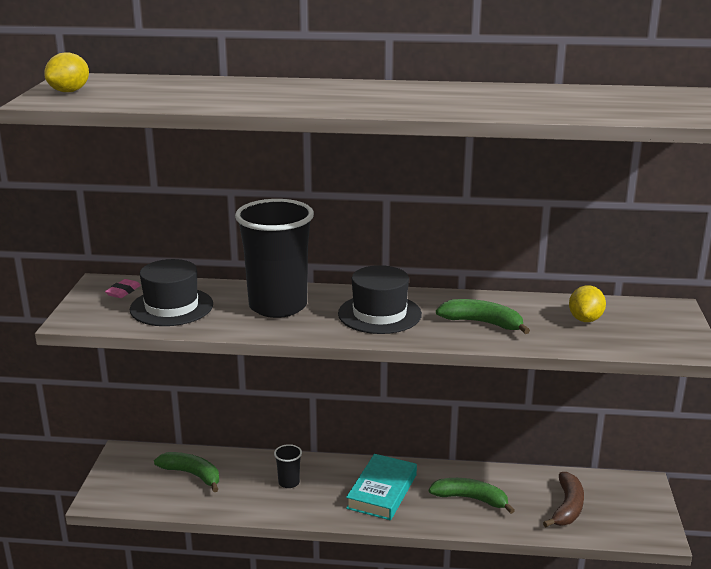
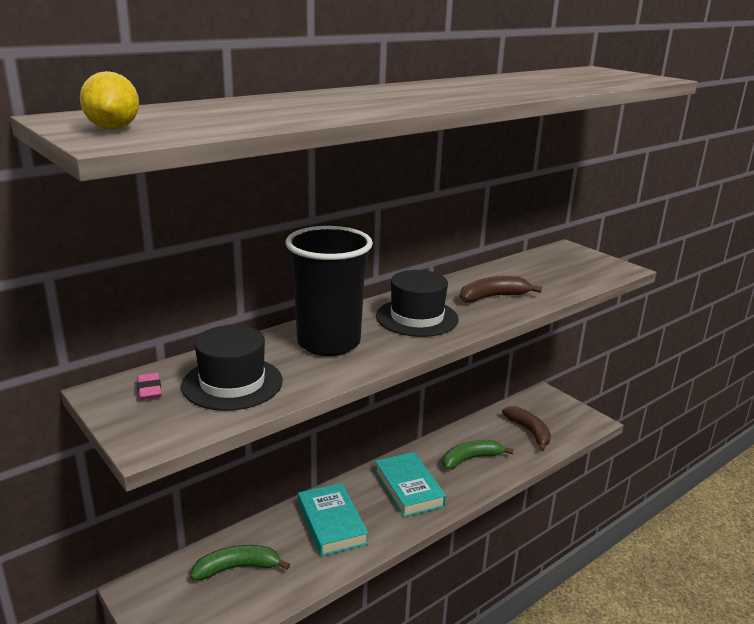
camera: 45 degrees left, 0 degrees up
black cup [274,444,302,488] -> turquoise book [298,483,368,556]
green banana [436,299,530,334] -> brown banana [460,276,542,303]
yellow lemon [569,285,606,322] -> none

